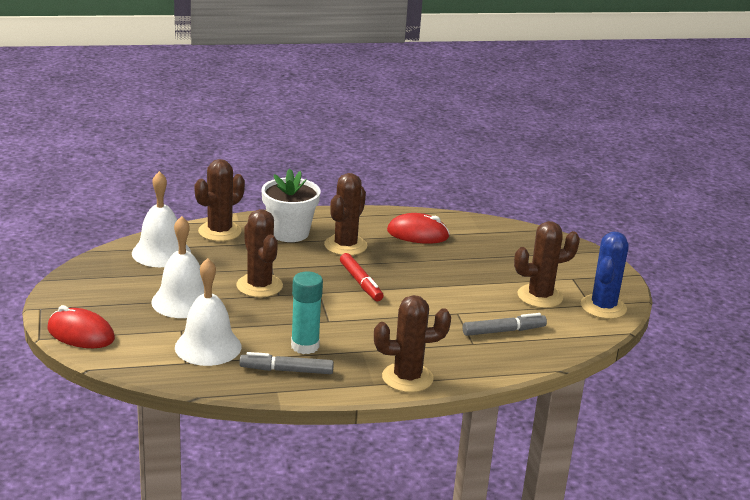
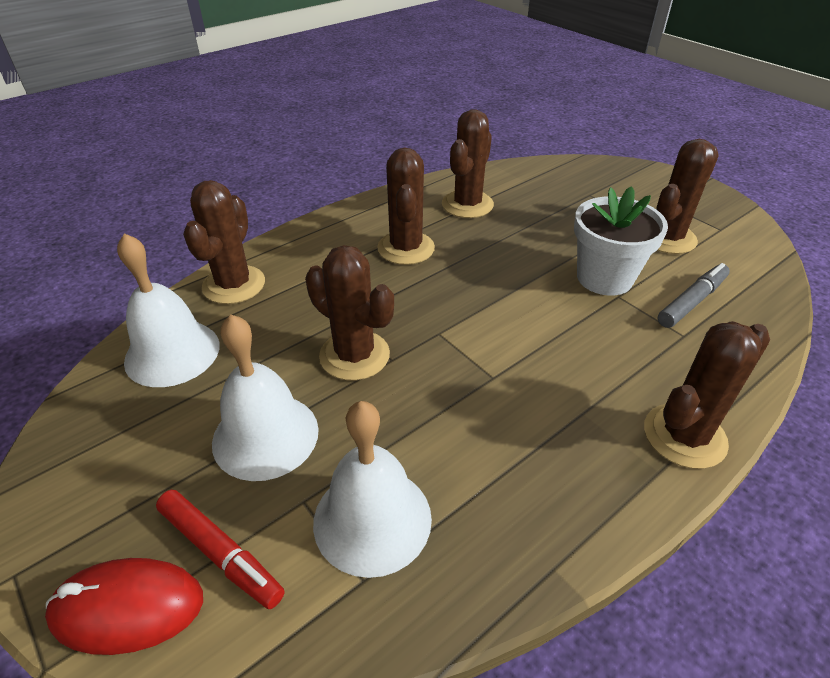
camera: 25 degrees left, 15 degrees up
grey marker [239,352,334,374] -> none
white flower pot [261,169,321,242] -> white flower pot moved to [574,186,668,296]
turquoise glue stick [291,272,323,354] -> none
red marker [340,253,383,301] -> red marker moved to [156,490,285,609]
red mouse [387,213,450,244] -> brown cactus [442,109,494,218]
blue cactus [581,232,629,319] -> none

